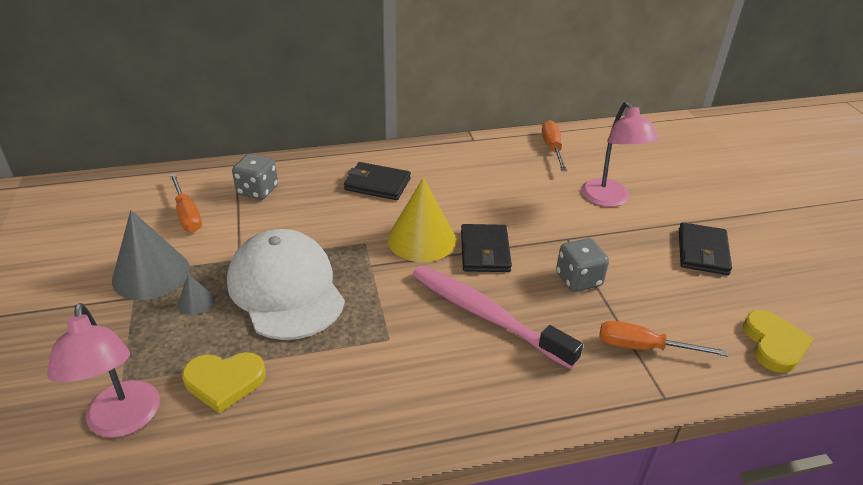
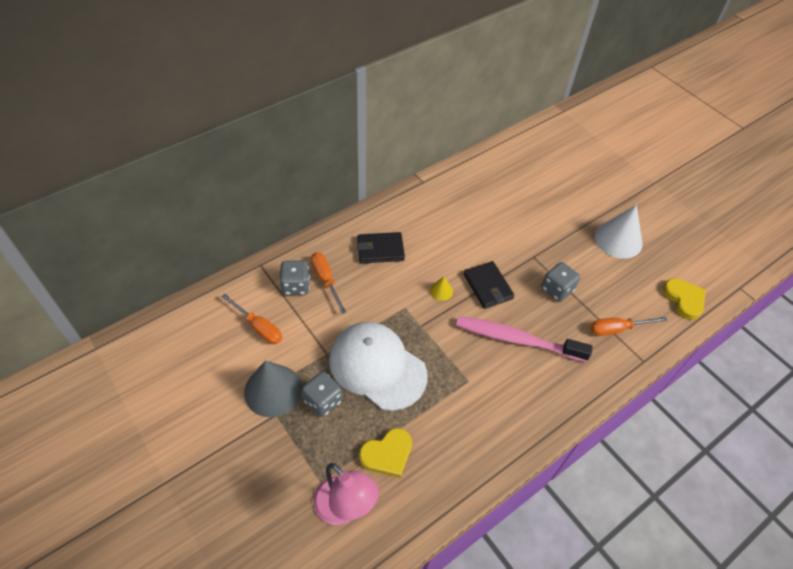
camera: 25 degrees left, 15 degrees up
grey cone [178,274,214,315] -> grey dice [302,371,342,417]
yellow cone [388,178,456,262] -> yellow cone [430,277,453,301], size x0.45
orange screwdriver [542,120,567,171] -> orange screwdriver moved to [311,252,347,314]
pink lamp [581,101,659,207] -> none
black wallet [679,222,732,275] -> white cone [595,205,642,259]

